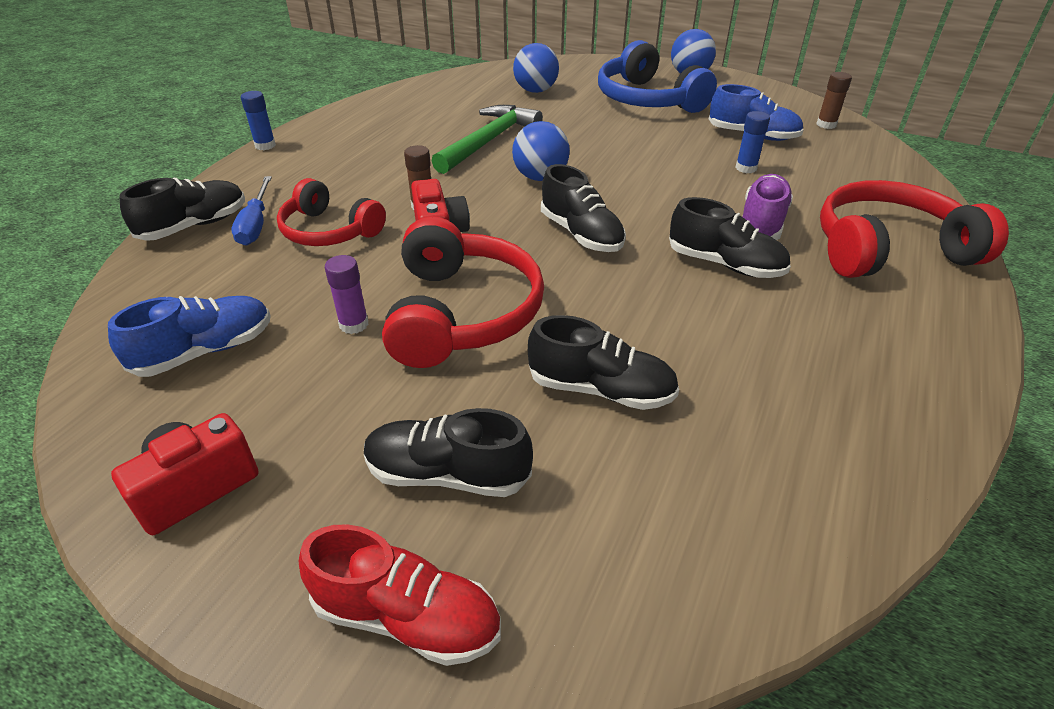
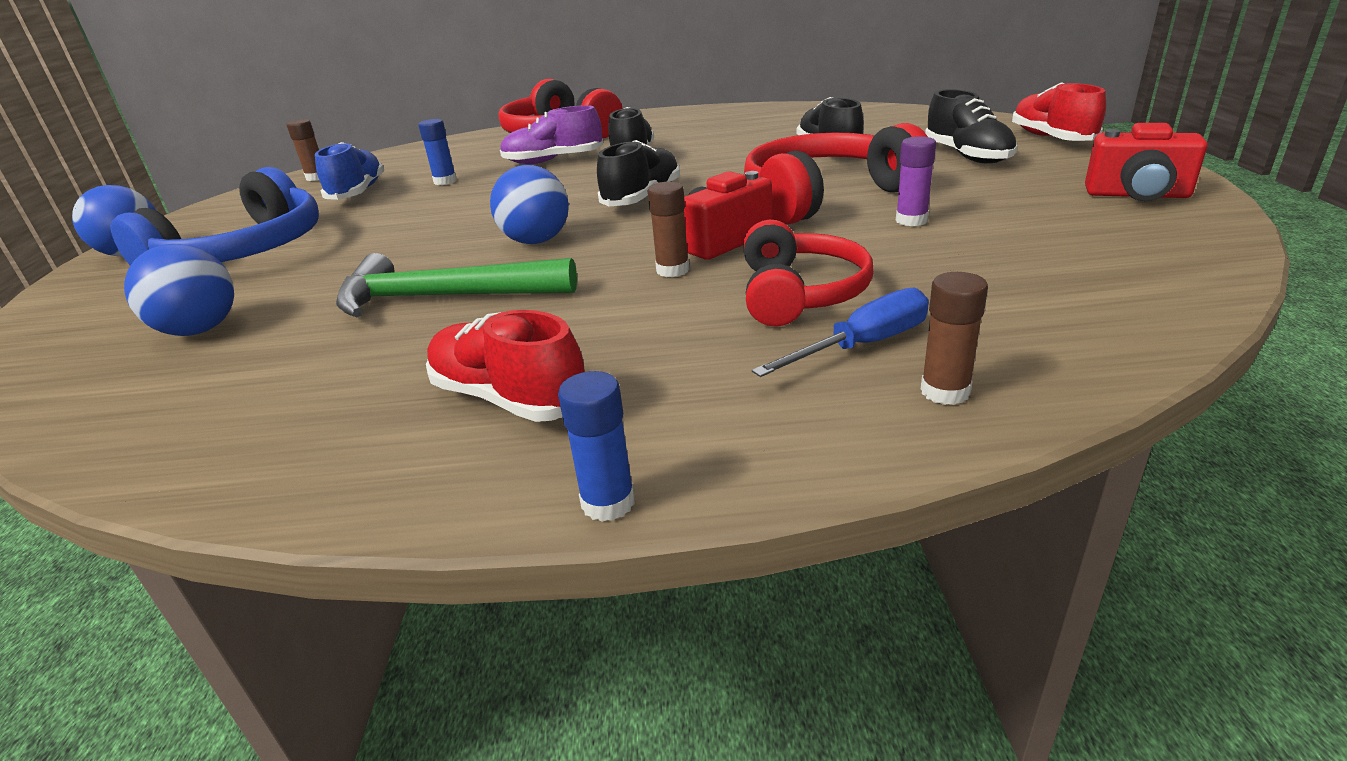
camera: 115 degrees left, 10 degrees down
blue shoe [108,296,271,377] -> none
black shoe [119,178,245,241] -> brown glue stick [921,272,988,405]
none -> red shoe [426,310,585,422]

